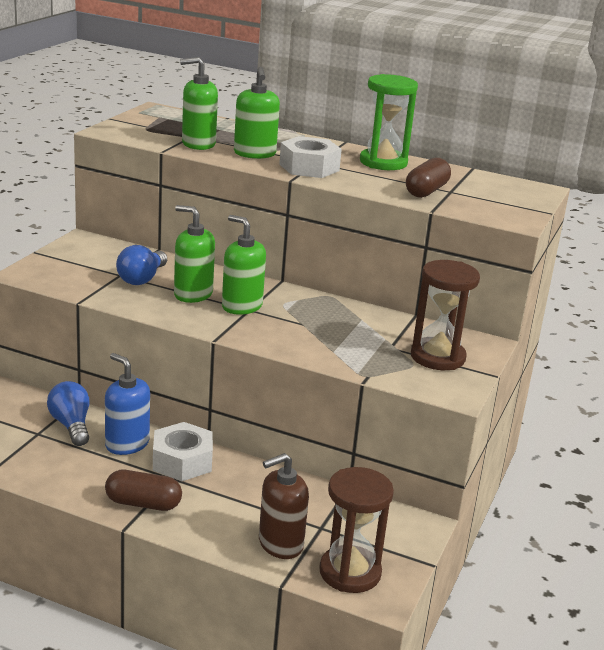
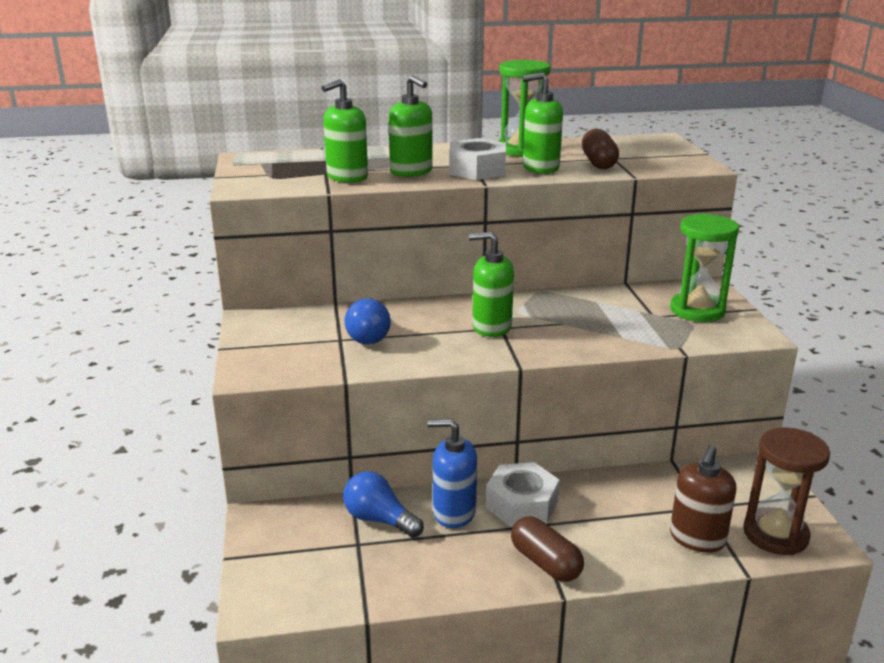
camera: 30 degrees left, 0 degrees up
brown capsule [105,470,182,511] -> brown capsule turned 75 degrees clockwise [511,516,584,582]
green soap dispenser [174,205,215,303] -> green soap dispenser moved to [522,72,563,174]
brown hourglass [411,260,480,370] -> green hourglass [670,214,739,322]

